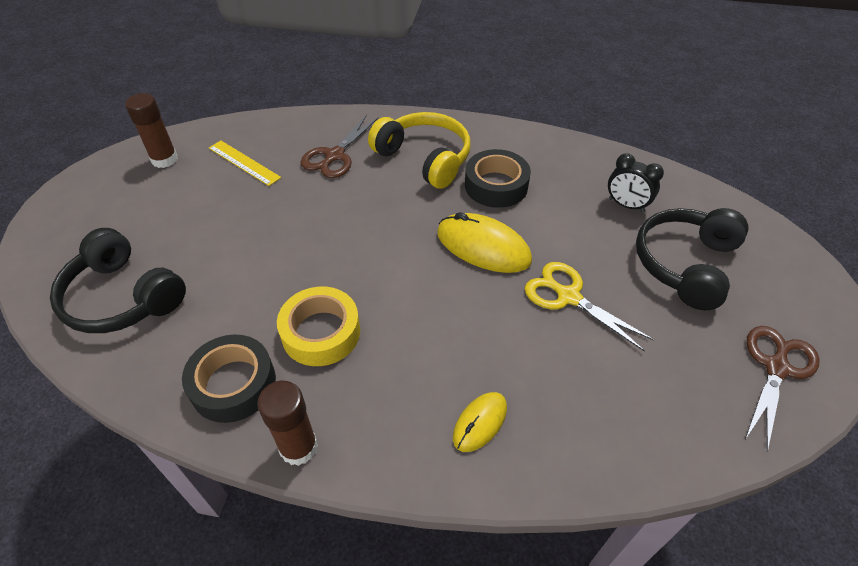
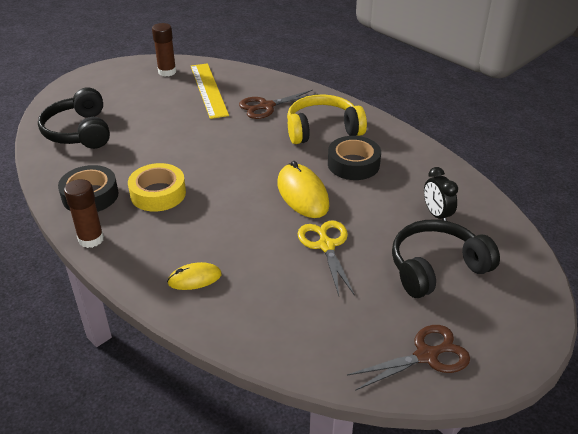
camera: 35 degrees right, 10 degrees down
yellow ruler [209,140,281,186] -> yellow ruler [191,63,229,119], size x1.57
yellow headphones [368,112,471,189] -> yellow headphones turned 90 degrees counterclockwise [287,94,367,144]

